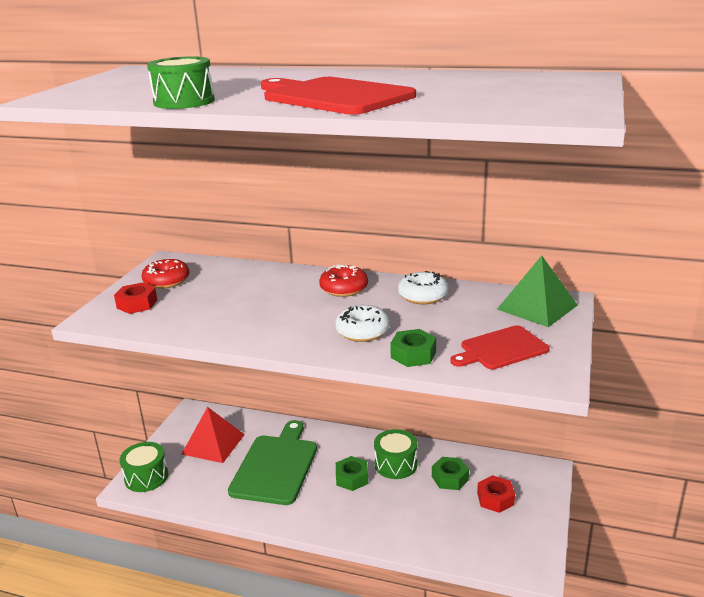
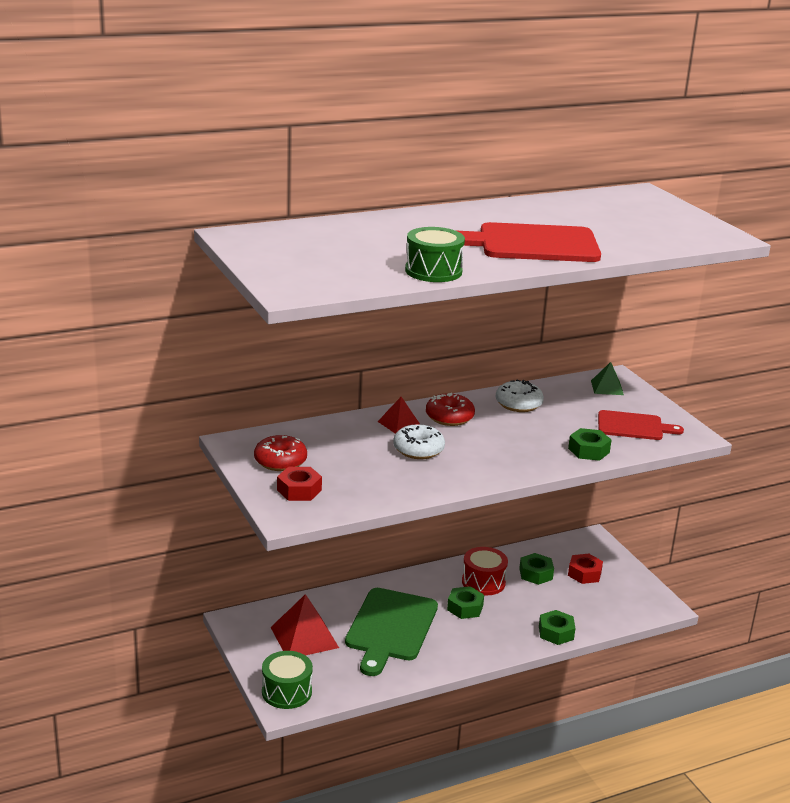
camera: 45 degrees left, 0 degrees up
green cutting board [228,420,317,505] -> green cutting board turned 135 degrees counterclockwise [345,588,438,676]
white donut [335,305,390,342] -> white donut moved to [393,424,445,459]
green drum [374,429,417,479] -> red drum [462,547,508,595]
red cutting board [450,325,549,369] -> red cutting board turned 105 degrees counterclockwise [598,410,684,440]
green pyramid [497,256,578,327] -> green pyramid [591,362,624,395], size x0.58
none -> red pyramid [378,397,420,434]
none -> green nut [539,610,576,645]

